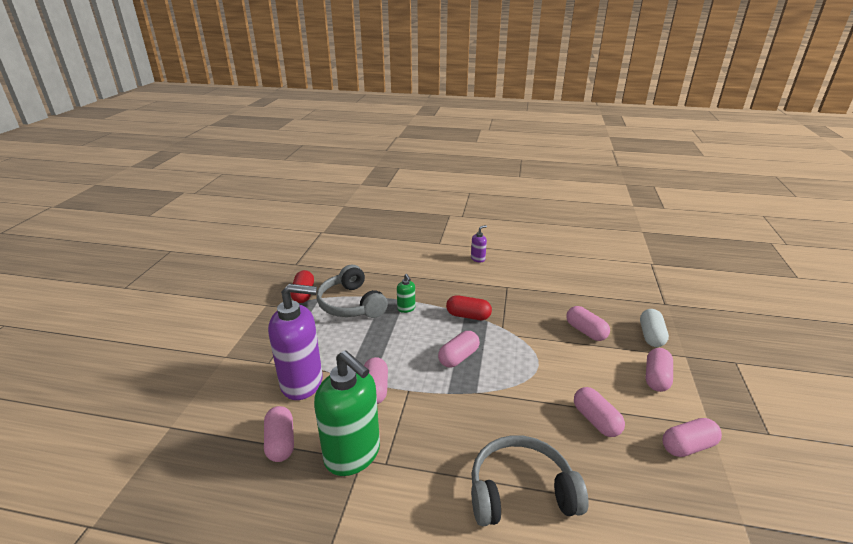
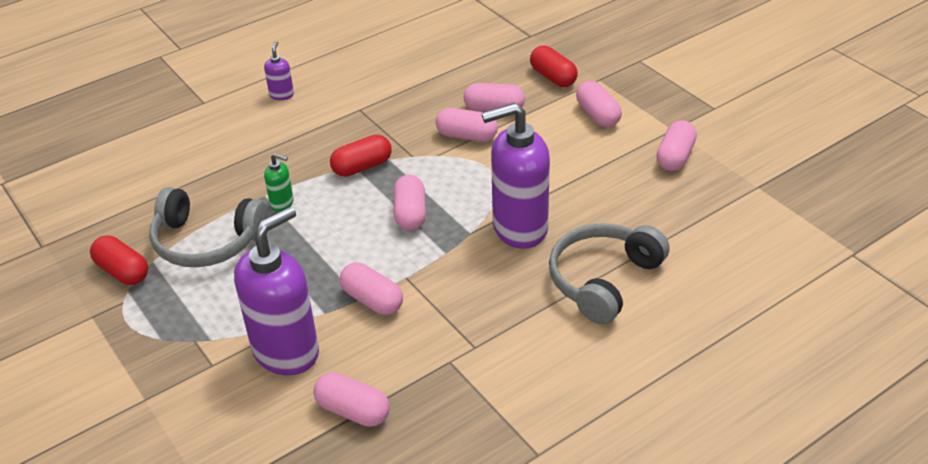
camera: 45 degrees left, 10 degrees up
green soap dispenser [314,350,380,476] -> none
pink capsule [574,387,625,437] -> pink capsule moved to [436,108,498,142]
white capsule [640,309,669,347] -> red capsule [530,46,578,87]
none -> purple soap dispenser [481,103,550,249]

